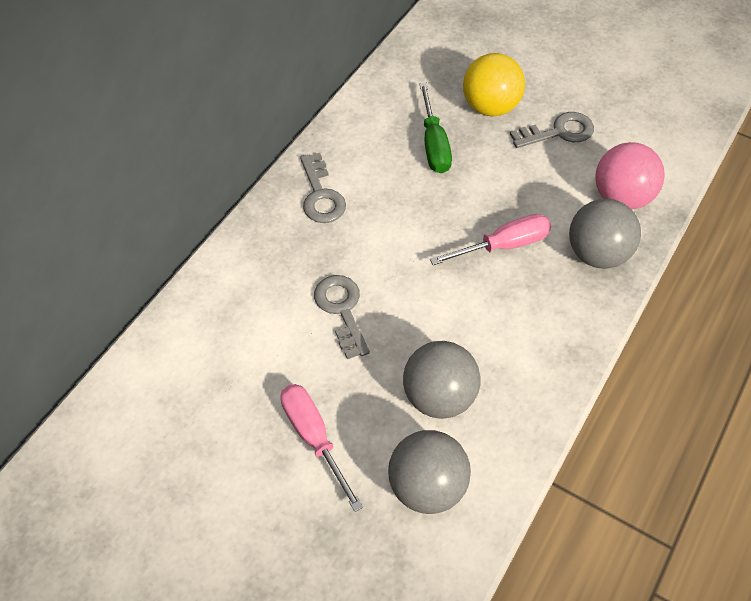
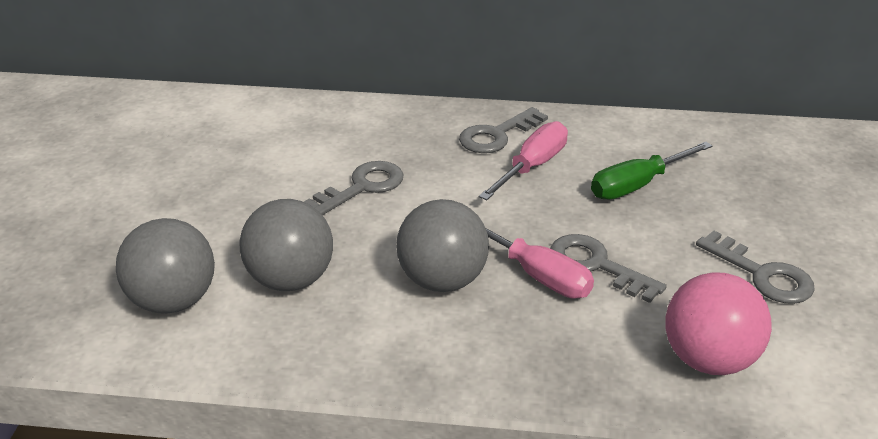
camera: 65 degrees right, 20 degrees down
pink screwdriver [280,384,363,512] -> pink screwdriver moved to [479,121,568,200]
yellow ball [463,53,525,116] -> none
grey ball [569,199,641,269] -> grey ball moved to [396,199,489,292]
none -> grey key [550,234,667,303]

